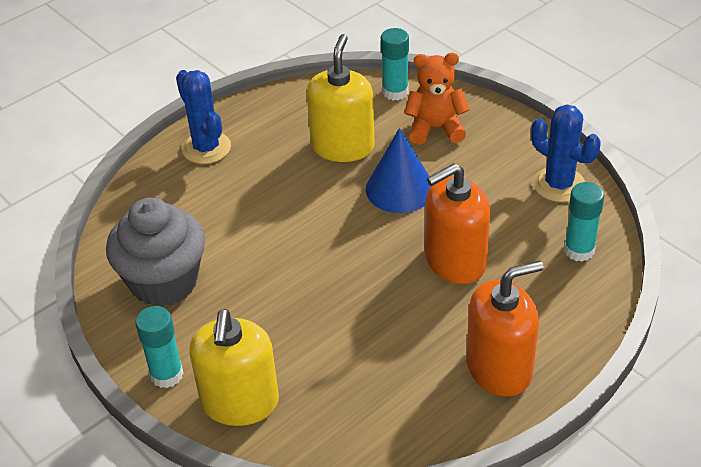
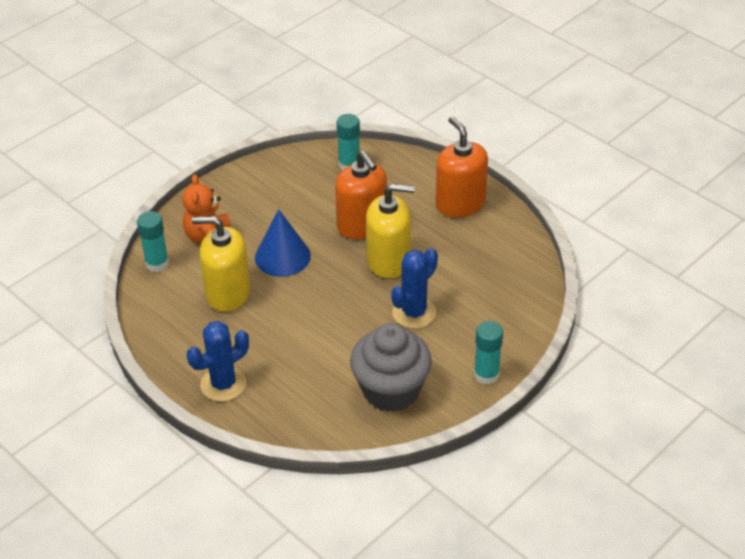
camera: 95 degrees left, 0 degrees up
yellow soap dispenser [190,309,279,426] -> yellow soap dispenser moved to [366,184,415,278]
blue cactus [531,104,601,202] -> blue cactus moved to [391,248,438,329]

